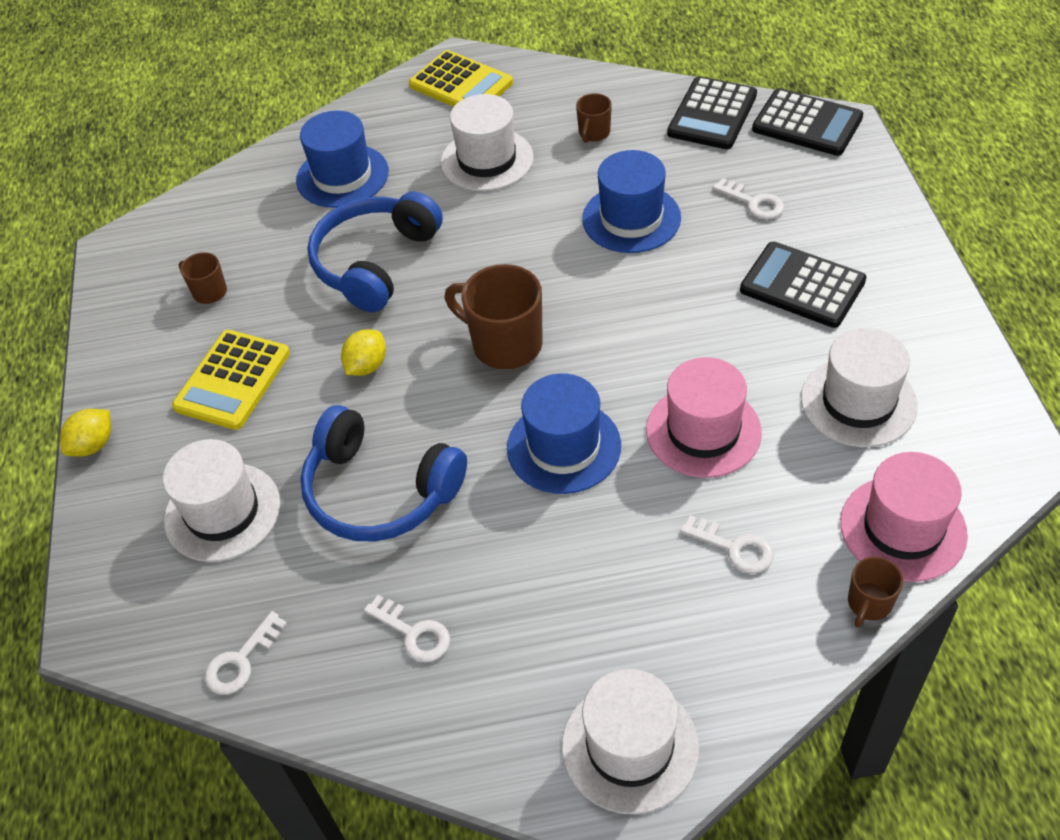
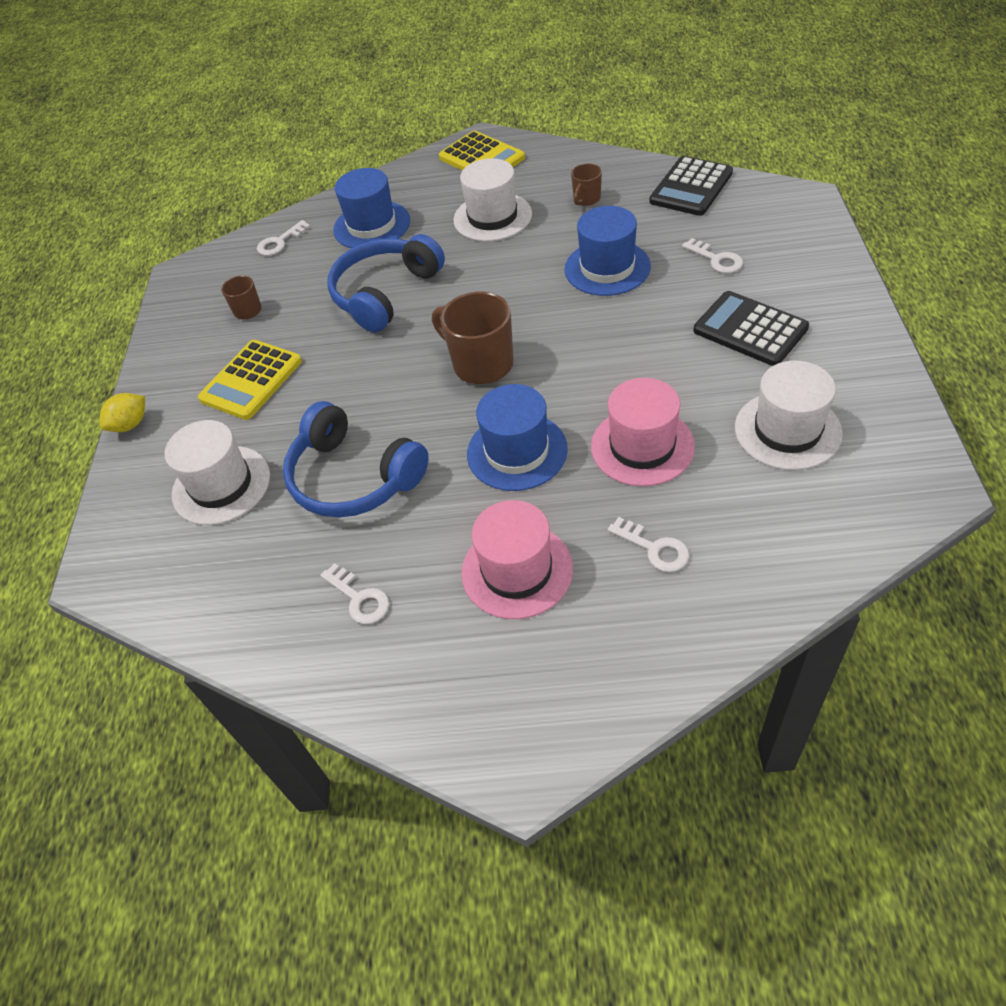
camera: 10 degrees right, 0 degrees up
white key [205,611,287,695] -> white key moved to [257,220,311,256]
yellow lemon [341,329,386,376] -> none
white hat [562,669,699,814] -> none
black calculator [752,88,863,156] -> none
pink hat [840,452,968,582] -> pink hat moved to [461,500,573,619]
brown mug [848,557,903,627] -> none

